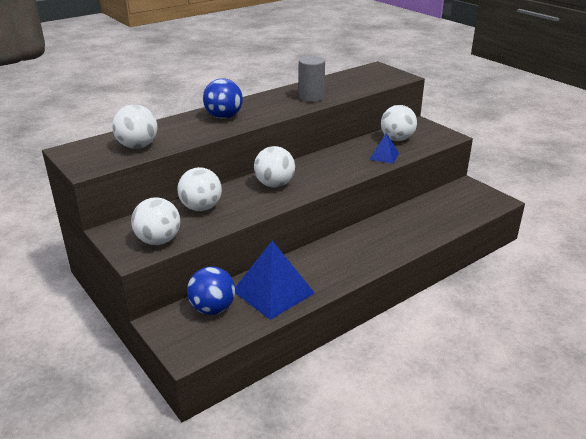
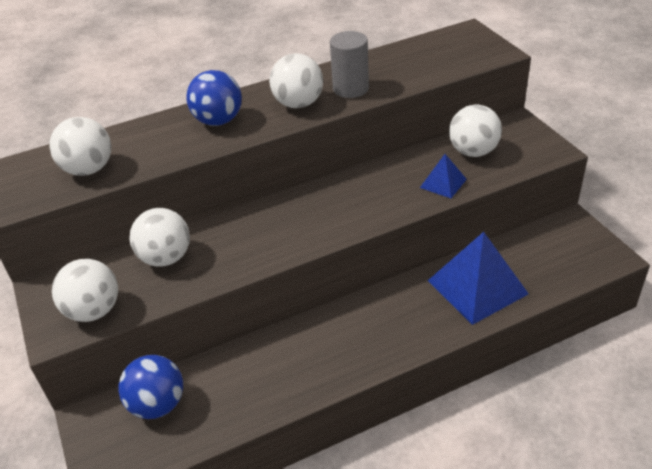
camera: 15 degrees right, 10 degrees up
blue pyramid [235,241,315,320] -> blue pyramid moved to [428,232,529,325]
white ball [254,146,295,188] -> white ball moved to [269,53,323,108]

